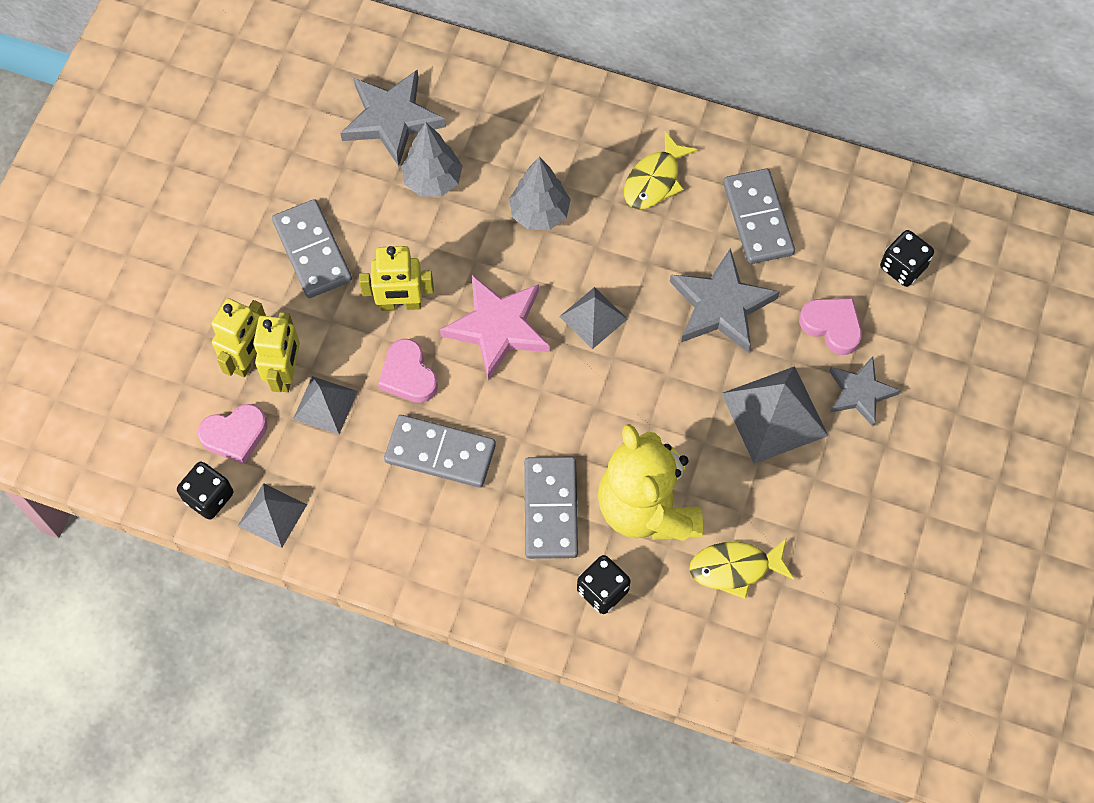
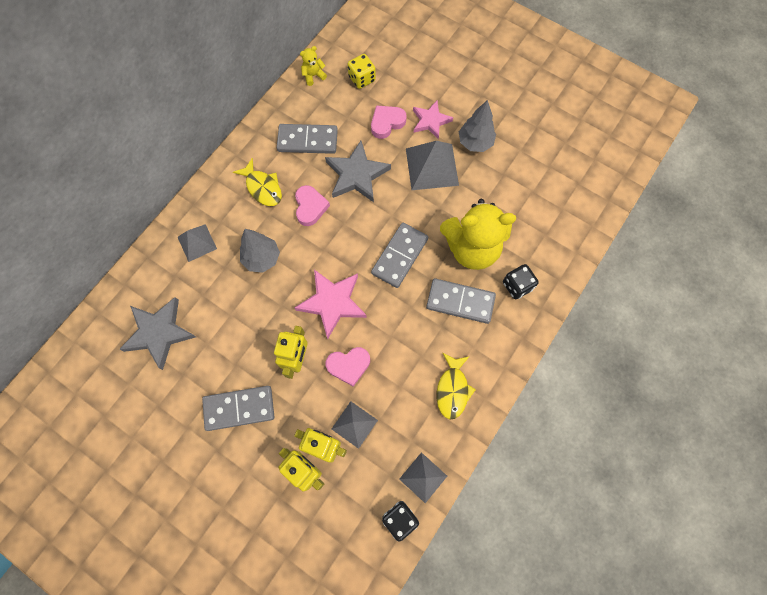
camera: 75 degrees left, 5 degrees up
pink heart [198,404,267,464] -> pink heart moved to [295,185,330,226]
grey domino [384,415,496,488] -> grey domino moved to [371,223,428,288]
grey tree [401,122,462,197] -> grey tree moved to [459,100,496,152]
grey pyramid [559,287,627,349] -> grey pyramid moved to [178,224,217,262]
yellow fish [689,538,794,599] -> yellow fish moved to [437,353,476,419]
grey star [829,357,901,427] -> pink star [413,101,453,139]
black dice [880,230,934,287] -> yellow dice [347,54,376,89]
none -> yellow teddy bear [300,46,327,86]

